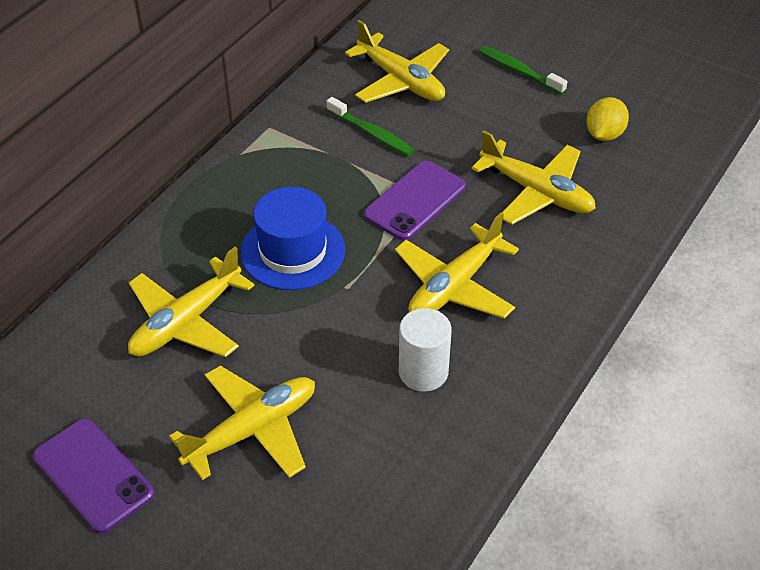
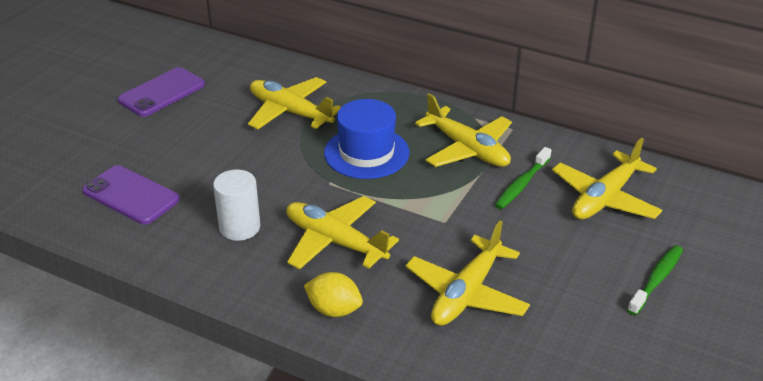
camera: 85 degrees right, 10 degrees down
yellow plane [169,365,315,480] -> yellow plane moved to [415,93,512,167]
purple phone [364,161,466,241] -> purple phone moved to [82,165,180,225]
yellow lemon [586,97,629,141] -> yellow lemon moved to [304,272,363,317]

